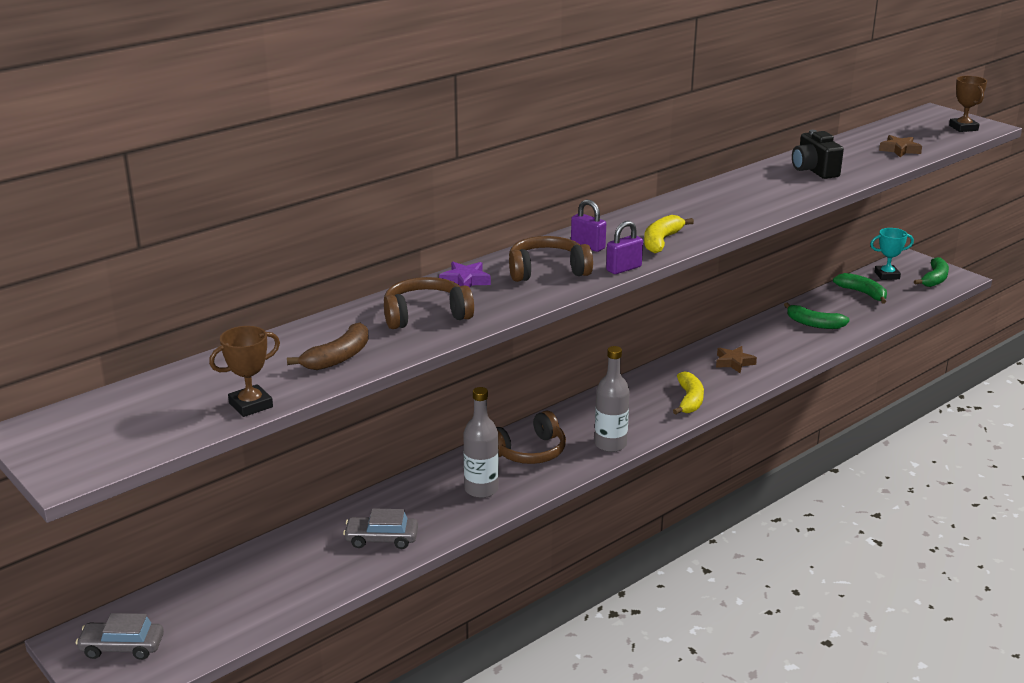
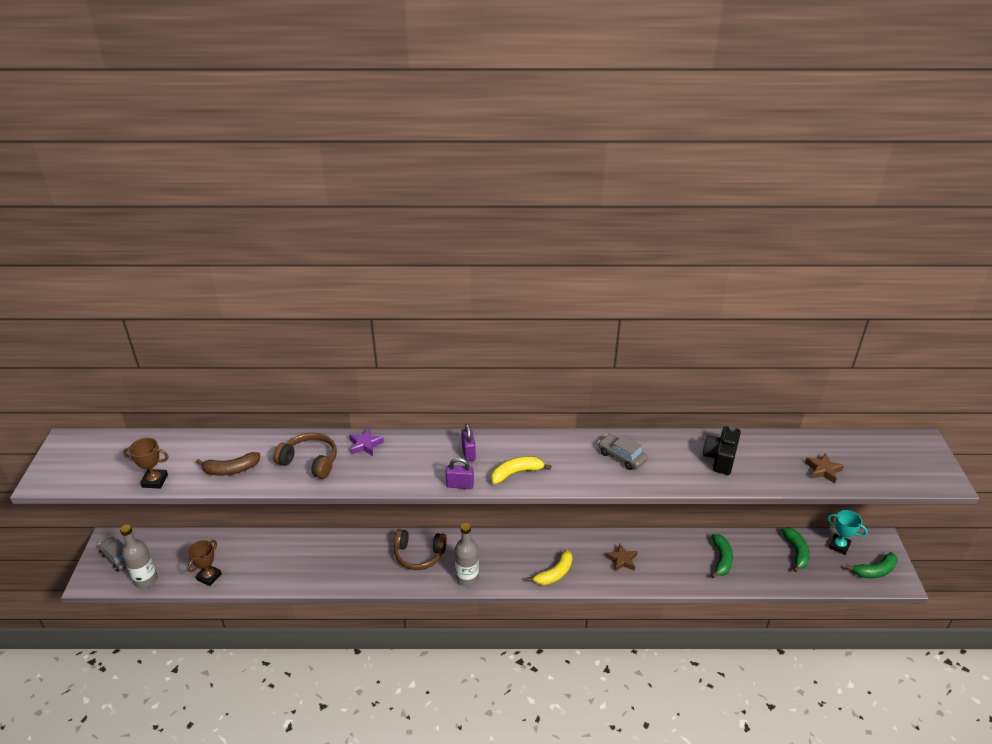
camera: 40 degrees right, 10 degrees up
grey car [343,509,418,549] -> grey car moved to [598,434,648,470]
grey bottle [463,387,499,498] -> grey bottle moved to [120,525,158,588]
brown headphones [509,236,593,282] -> none
green banana [784,303,850,329] -> green banana turned 150 degrees counterclockwise [711,534,733,578]
brown trophy [949,76,987,132] -> brown trophy moved to [187,540,222,586]

